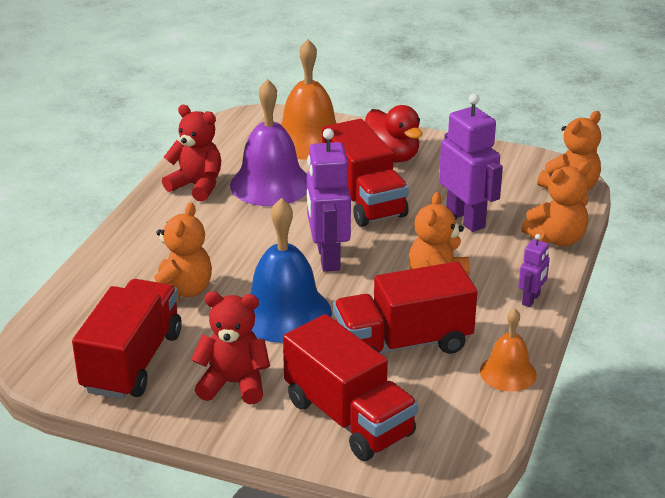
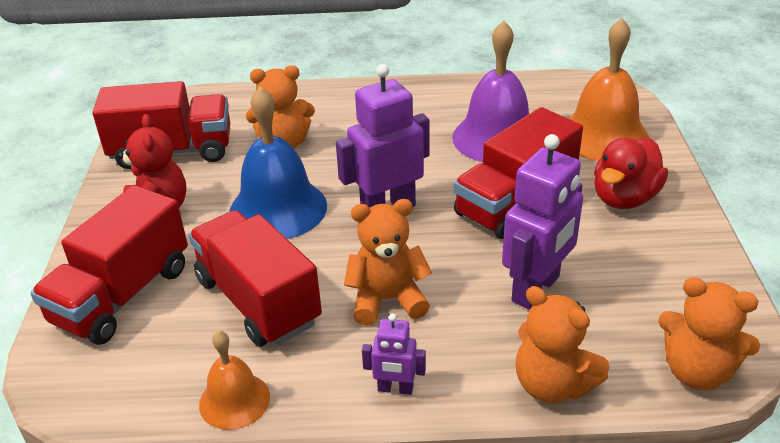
camera: 70 degrees right, 5 degrees up
red teddy bear [162,105,221,202] -> none

